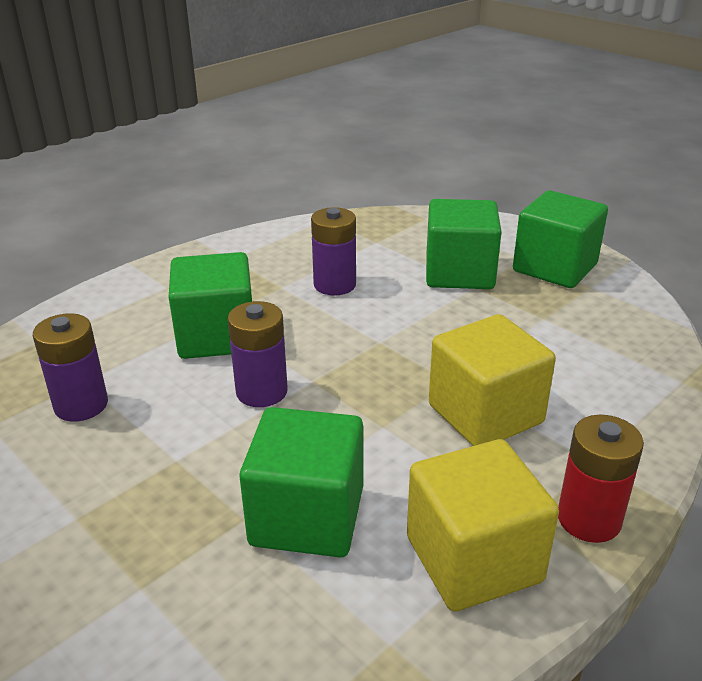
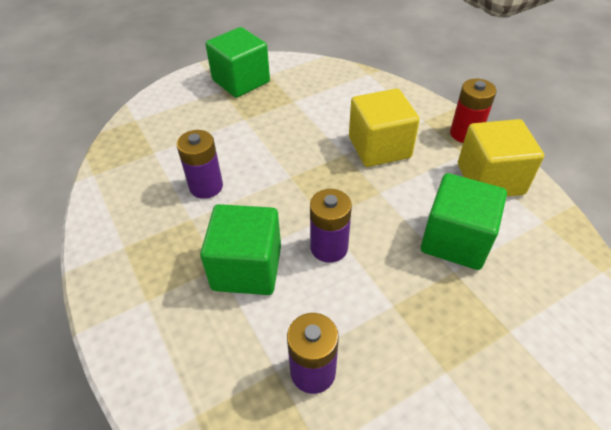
camera: 75 degrees left, 15 degrees up
green cube [426,199,501,289] -> none

